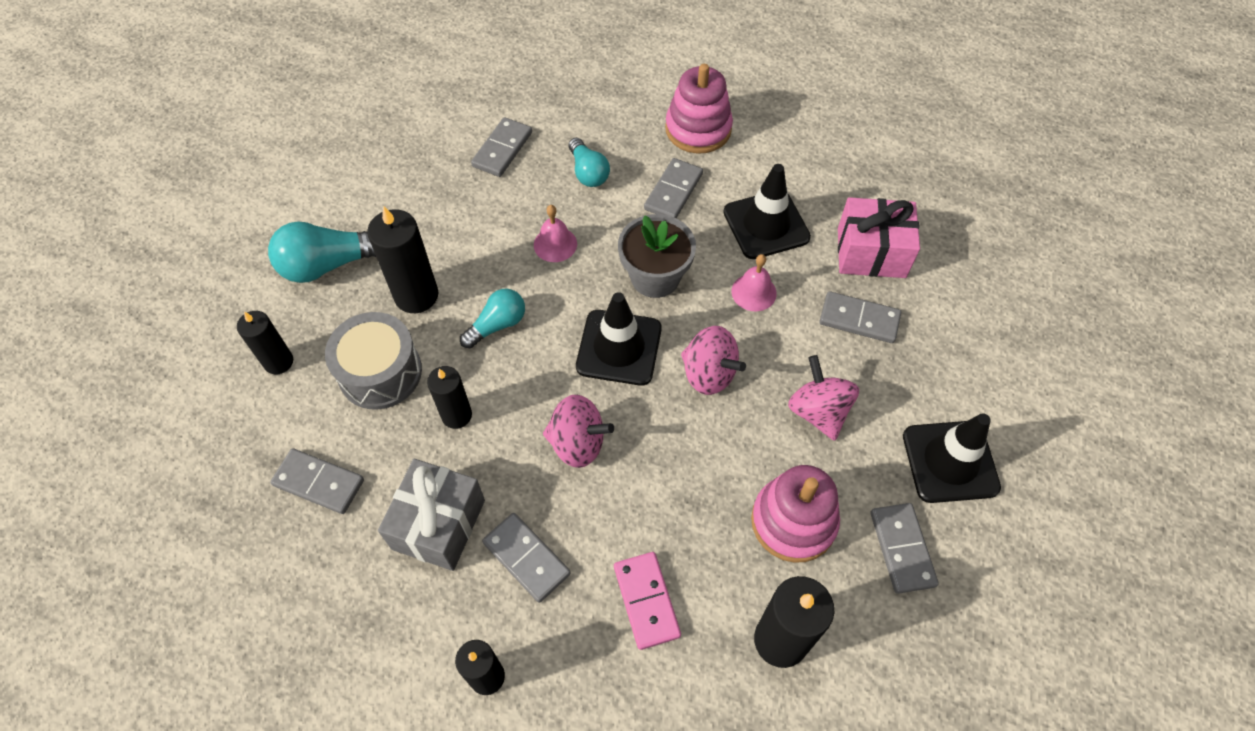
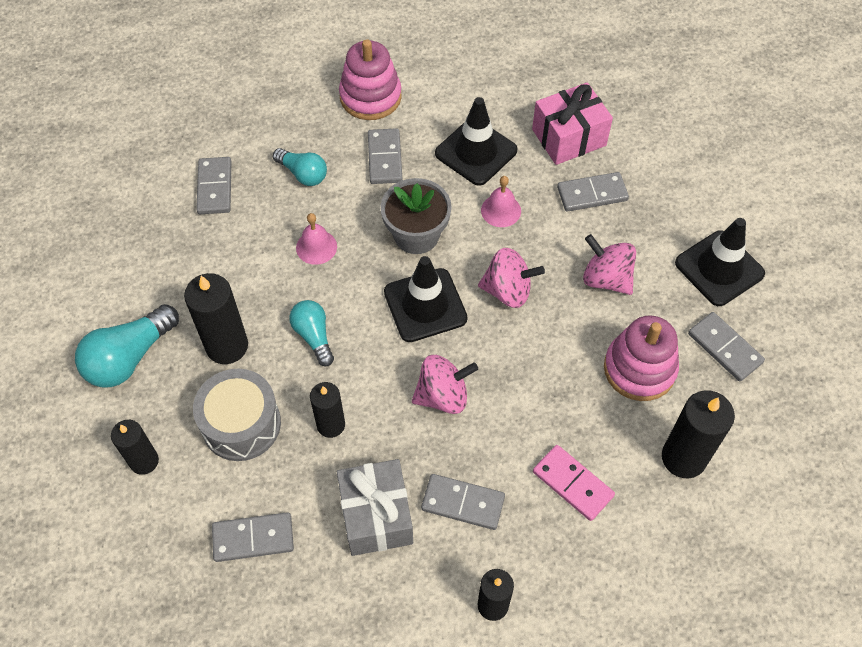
camera: 30 degrees left, 0 degrees up
turquoise light bulb [460,288,525,348] -> turquoise light bulb turned 45 degrees counterclockwise [289,300,334,366]

